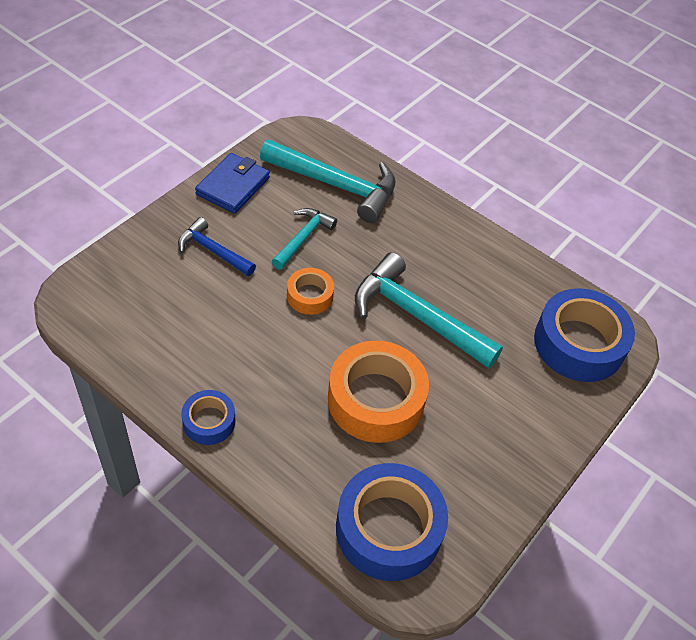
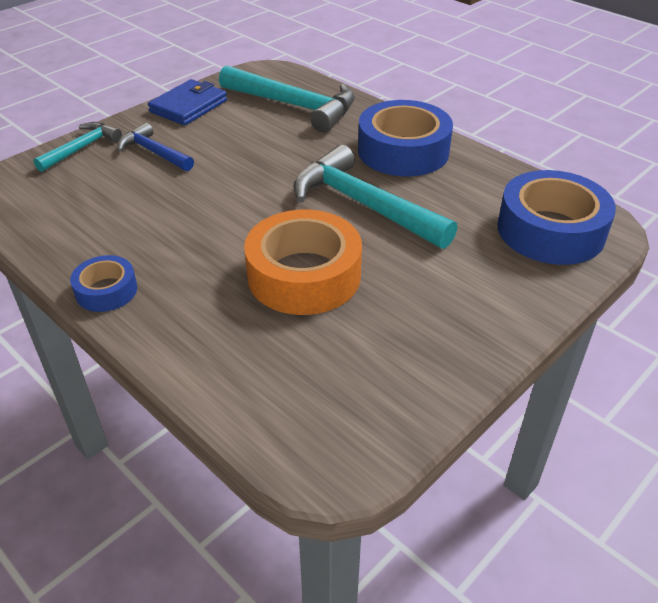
camera: 10 degrees right, 10 degrees down
turquoise hammer [272,208,337,270] -> turquoise hammer moved to [33,122,122,172]
orange tape [287,268,334,315] -> none
blue tape [336,463,448,581] -> blue tape moved to [358,100,453,177]

